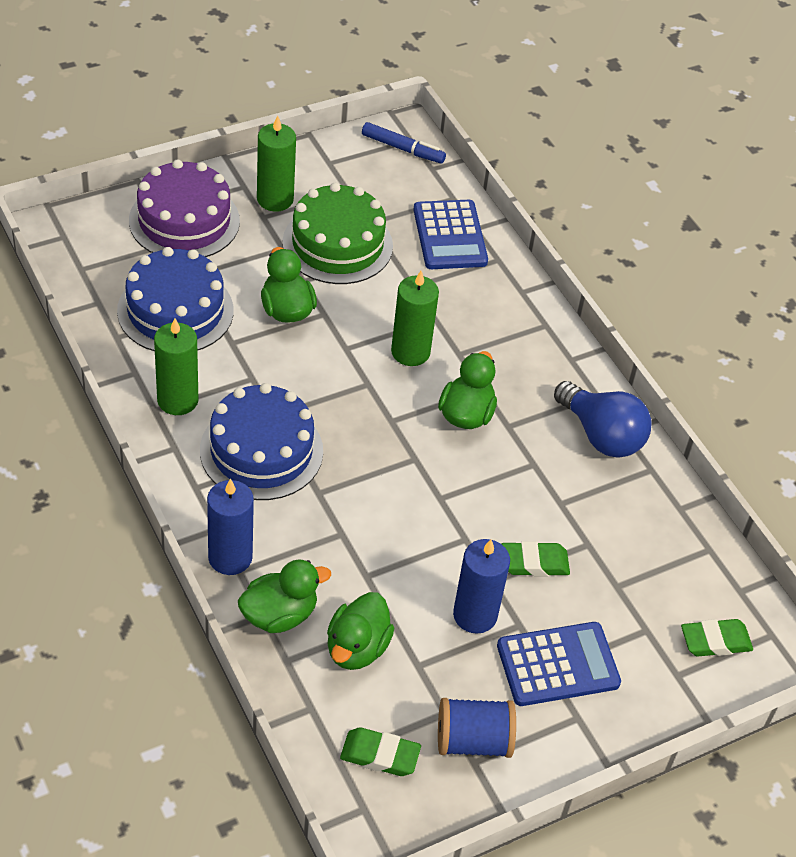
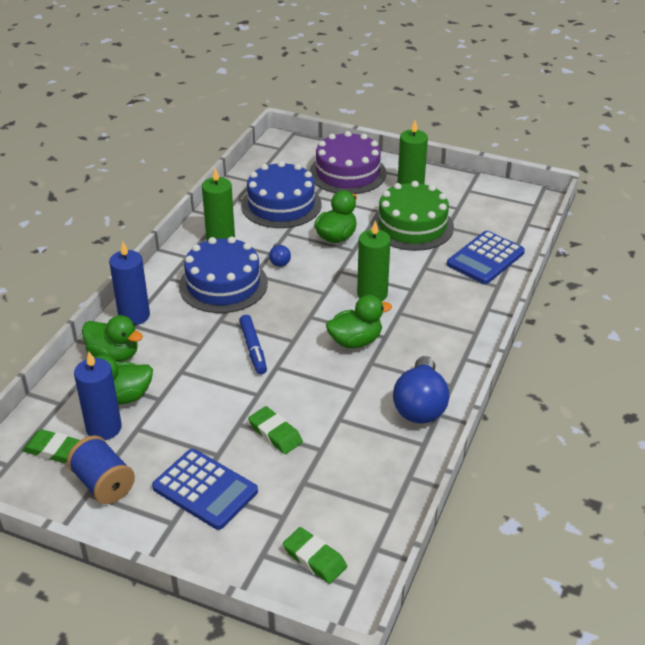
camera: 55 degrees right, 10 degrees down
green eraser [340,728,421,776] -> green eraser turned 45 degrees counterclockwise [22,429,80,463]
blue marker [362,122,446,163] -> blue marker moved to [239,315,267,375]
blue candle [453,539,510,634] -> blue candle moved to [74,352,122,440]
none -> blue light bulb [269,243,291,267]

